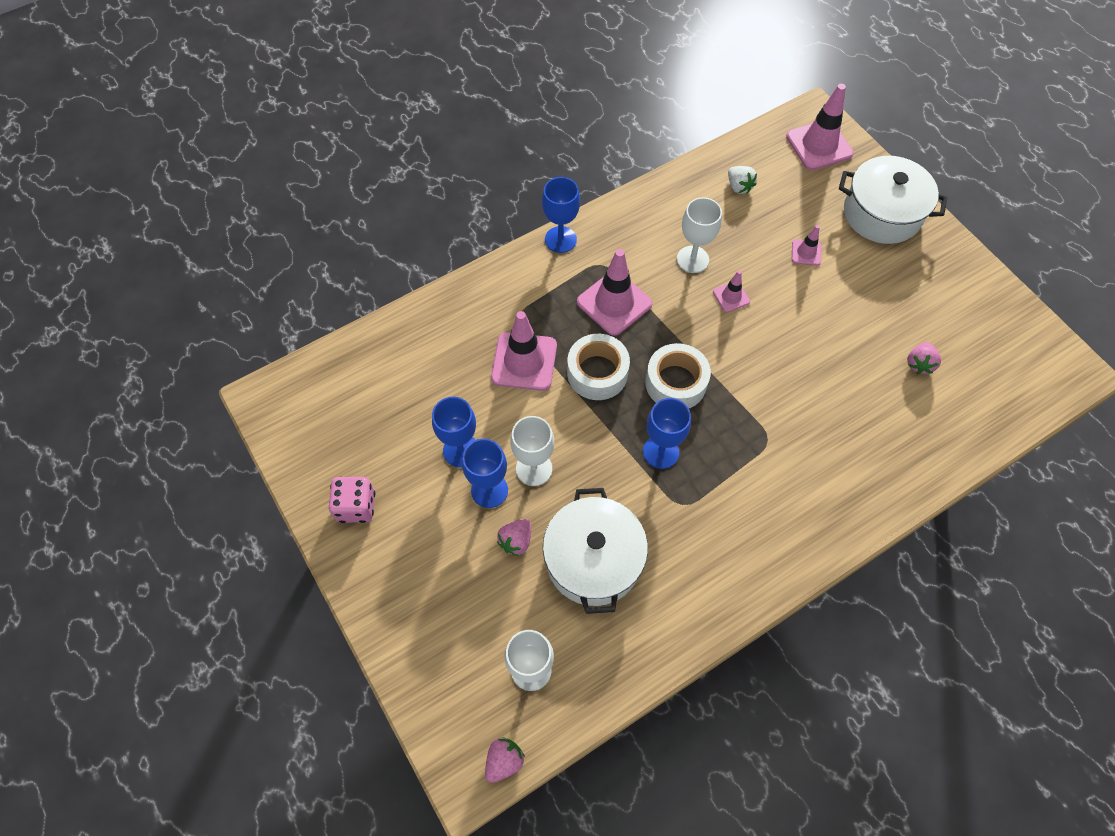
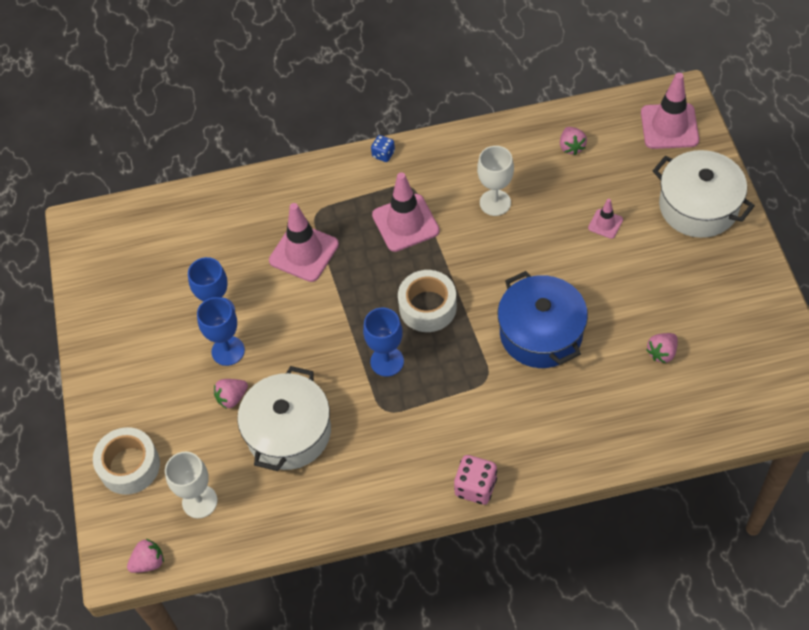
camera: 25 degrees right, 5 degrees down
pink dice [329,477,375,523] -> pink dice moved to [454,455,497,505]
white goblet [510,416,554,486] -> none
blue goblet [542,177,580,253] -> blue dice [371,135,395,162]
white tape [567,334,630,400] -> white tape moved to [93,427,160,495]
pink traffic cone [713,270,750,312] -> none
white strawberry [728,166,757,194] -> pink strawberry [560,127,587,155]
none -> blue pot [498,271,588,368]

